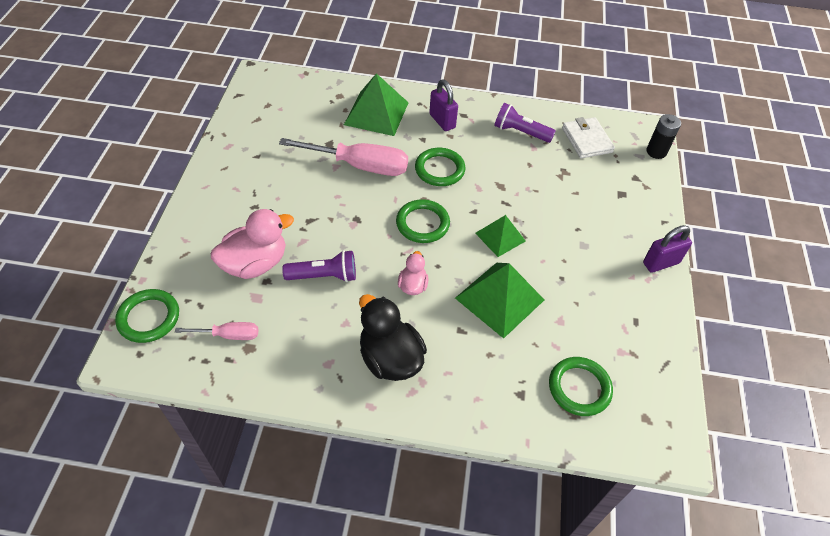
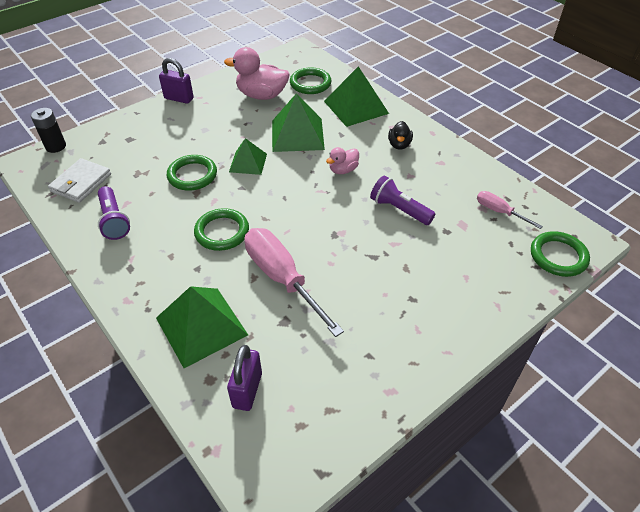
camera: 135 degrees left, 5 degrees down
pink duck [211,209,294,279] -> pink duck moved to [224,47,289,100]
black duck [359,294,427,381] -> black duck [388,121,413,150], size x0.54
green ring [396,199,450,243] -> green ring moved to [167,155,217,191]
purple padlock [429,79,458,131] -> purple padlock moved to [227,345,262,411]
none -> green pyramid [324,66,389,127]

